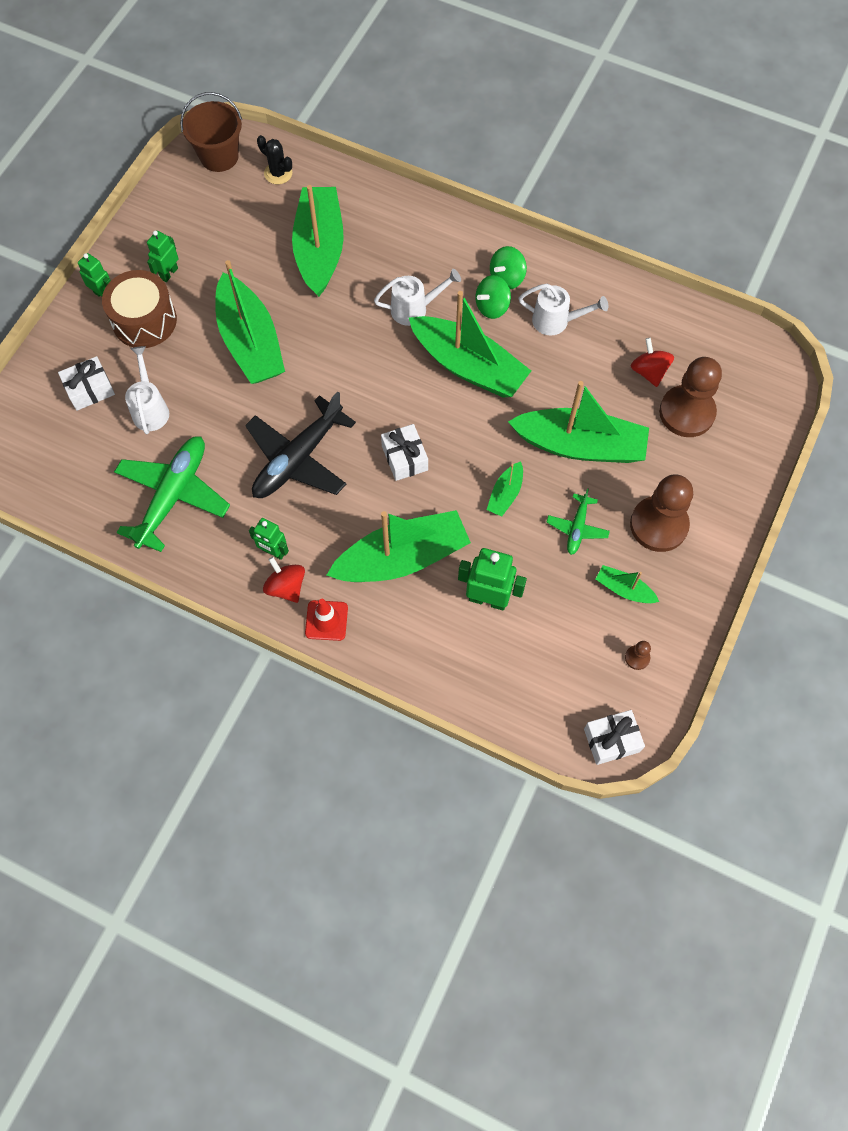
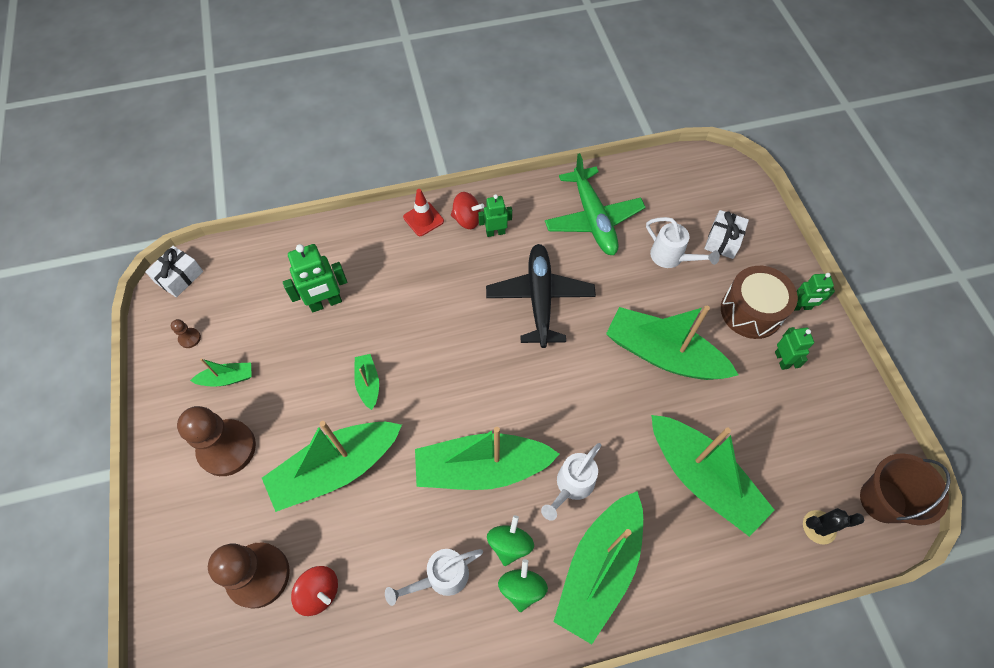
camera: 140 degrees right, 5 degrees down
green boat [327,510,471,582] -> green boat moved to [553,491,643,644]
white gift [381,424,428,481] -> none
green plane [546,488,610,555] -> none

